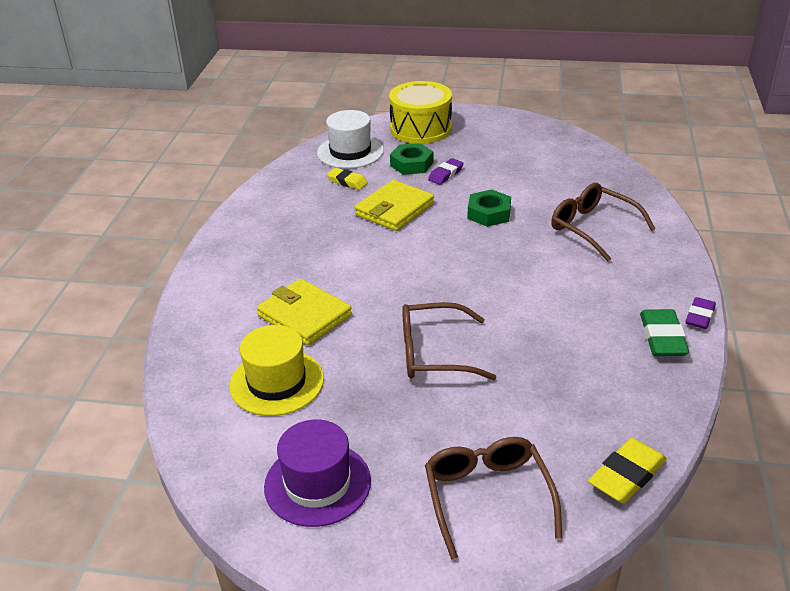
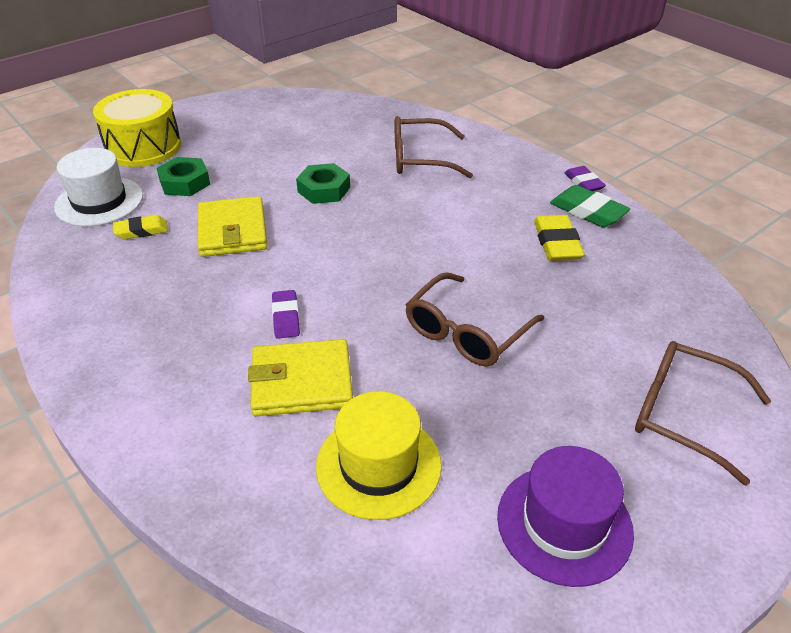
camera: 50 degrees left, 5 degrees up
purple eraser [428,158,464,185] -> purple eraser moved to [272,290,300,339]
yellow eraser [588,438,667,503] -> yellow eraser moved to [534,215,585,261]

